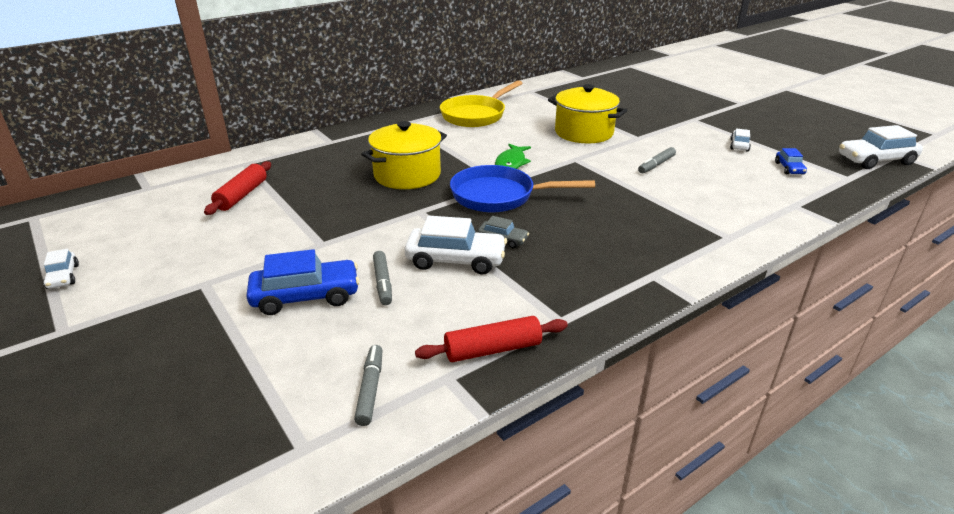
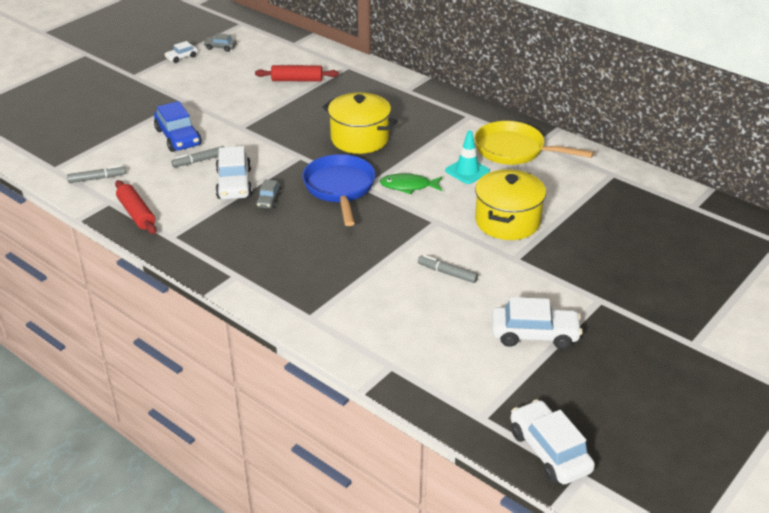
camera: 75 degrees right, 5 degrees up
white car [730,128,751,151] -> white car [492,297,583,349], size x1.89
blue car [775,148,807,175] -> none
none -> grey car [203,33,237,52]
none -> turquoise traffic cone [445,130,490,184]

